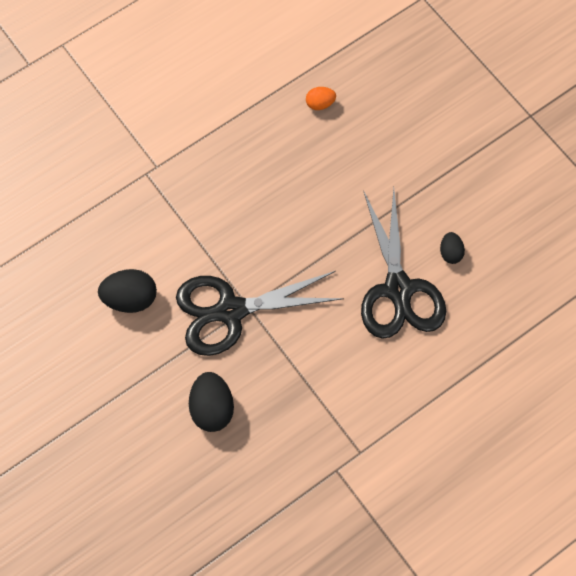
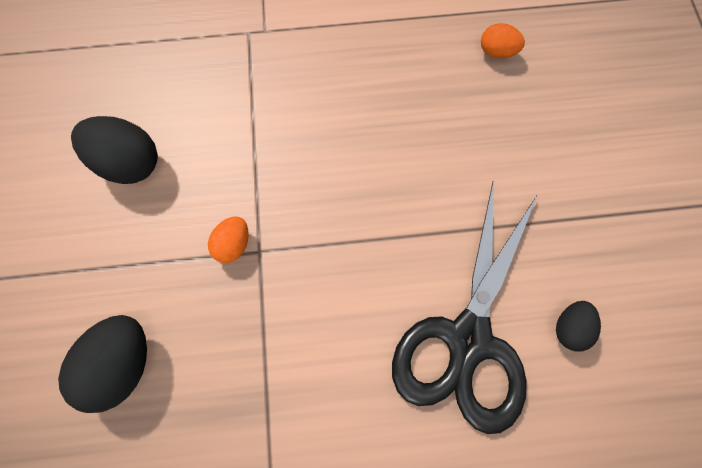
camera: 30 degrees right, 5 degrees up
black scissors [176,271,344,356] -> orange egg [208,216,249,263]

